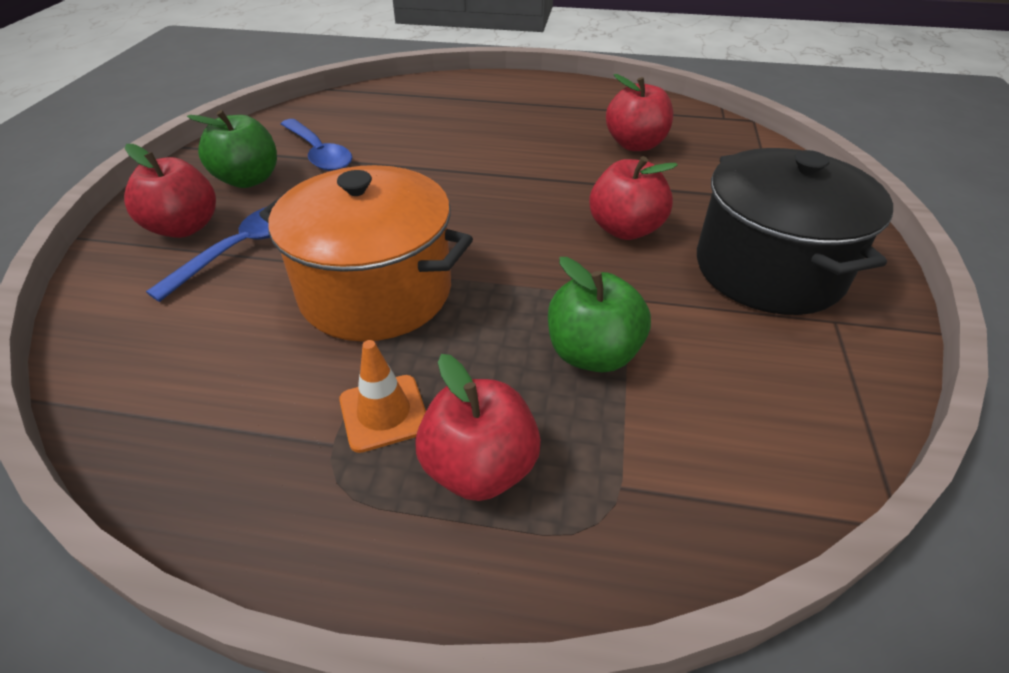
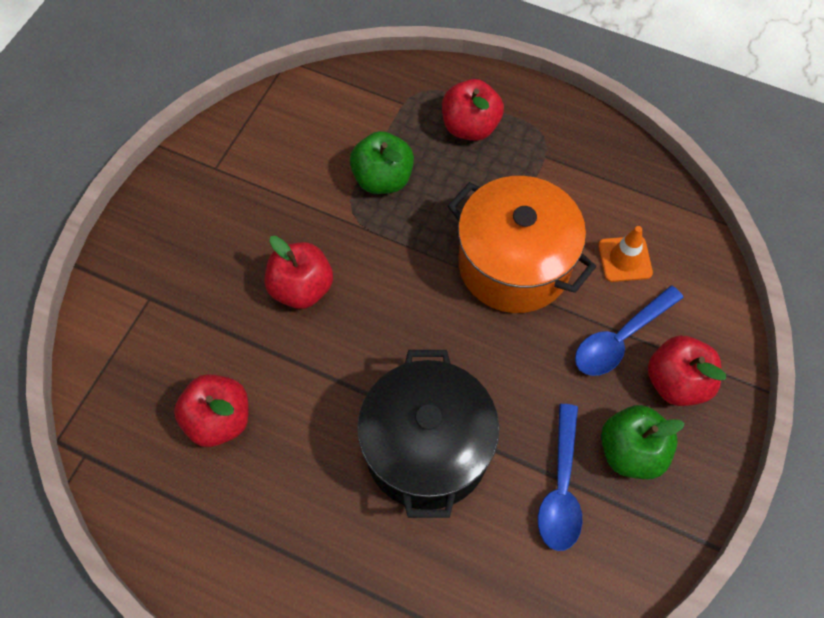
camera: 165 degrees left, 20 degrees up
blue spoon [281,119,352,171] -> blue spoon turned 150 degrees counterclockwise [538,404,582,551]
orange traffic cone [339,340,426,453] -> orange traffic cone moved to [598,226,653,282]
black pot [697,148,893,315] -> black pot moved to [357,350,499,518]

